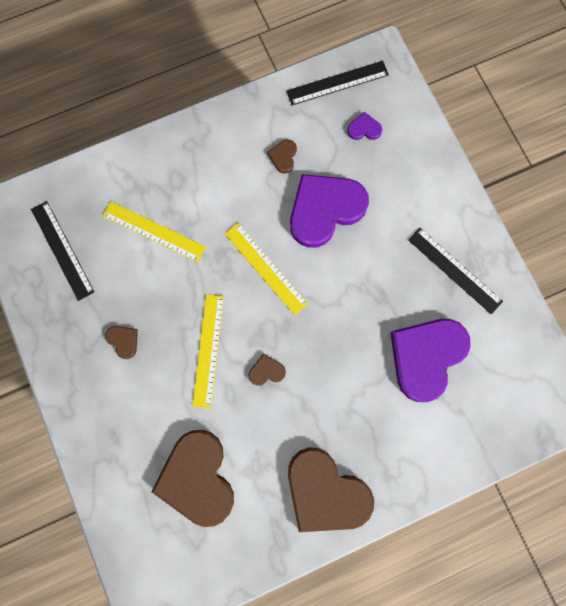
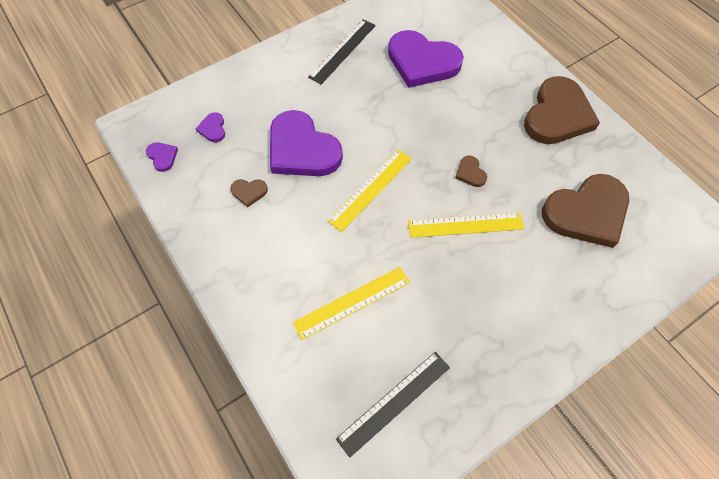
camera: 100 degrees left, 15 degrees down
yellow ruler [102,201,206,262] -> yellow ruler turned 45 degrees clockwise [293,267,410,340]
brown heart [105,326,138,359] -> none
black ruler [286,61,389,105] -> purple heart [146,142,178,172]

